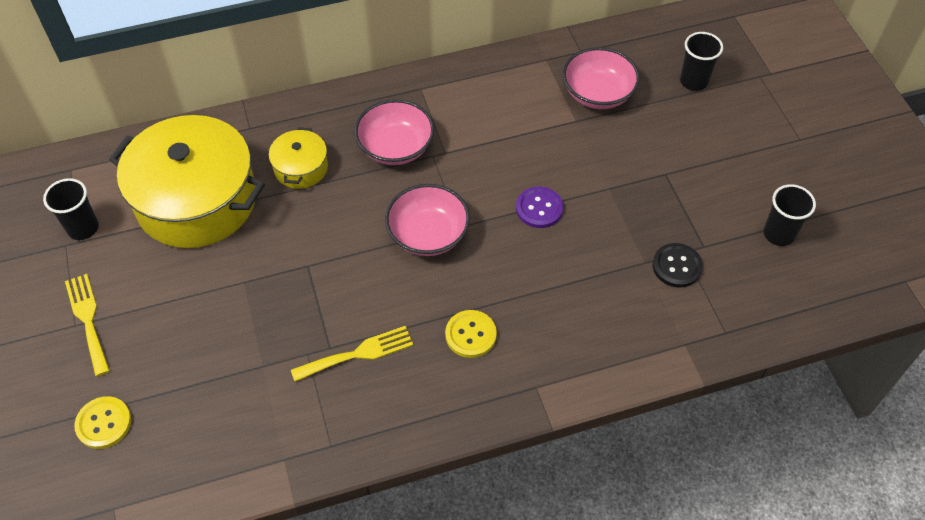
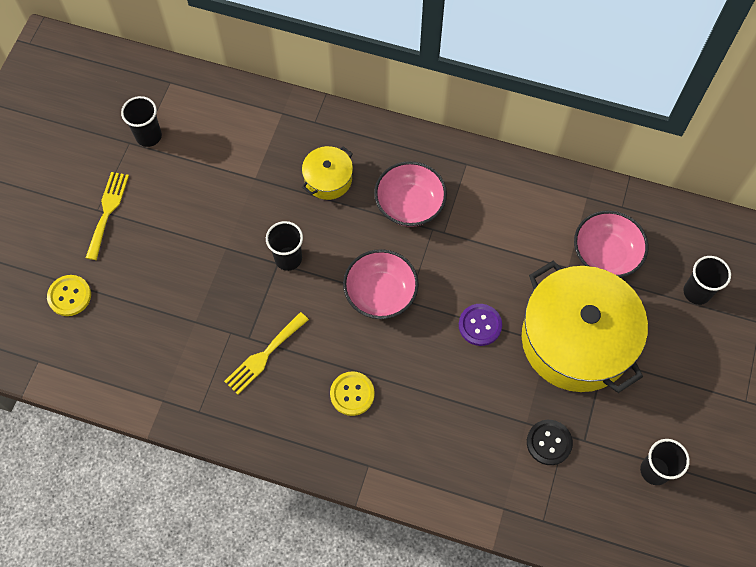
camera: 35 degrees right, 10 degrees up
yellow pot [109,115,265,248] -> yellow pot moved to [522,261,648,393]
yellow fork [291,326,413,382] -> yellow fork turned 120 degrees clockwise [224,312,309,394]
none -> black cup [266,221,303,271]

